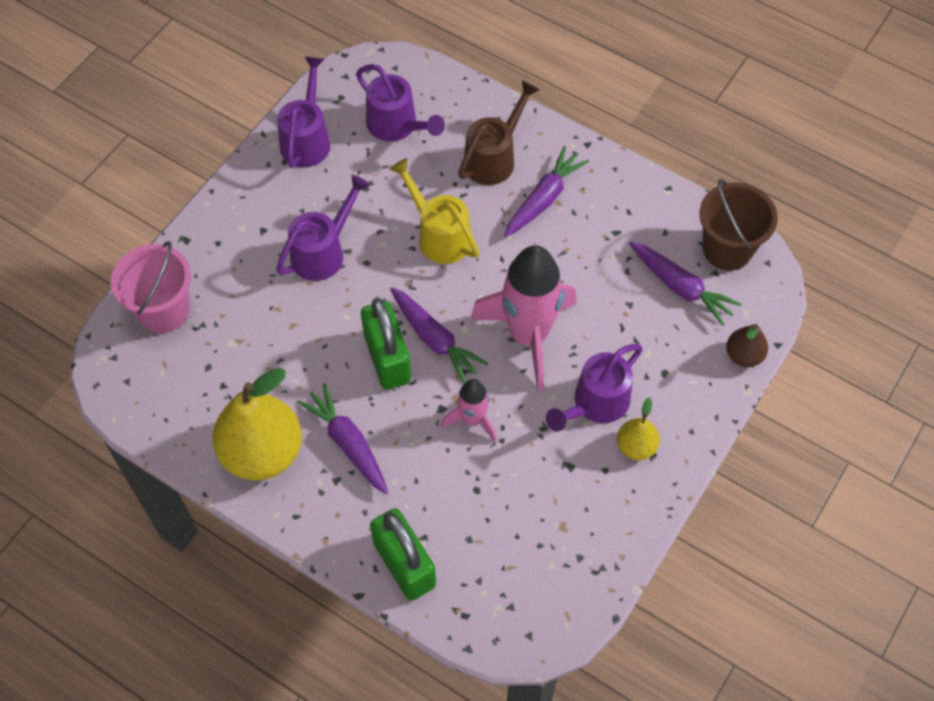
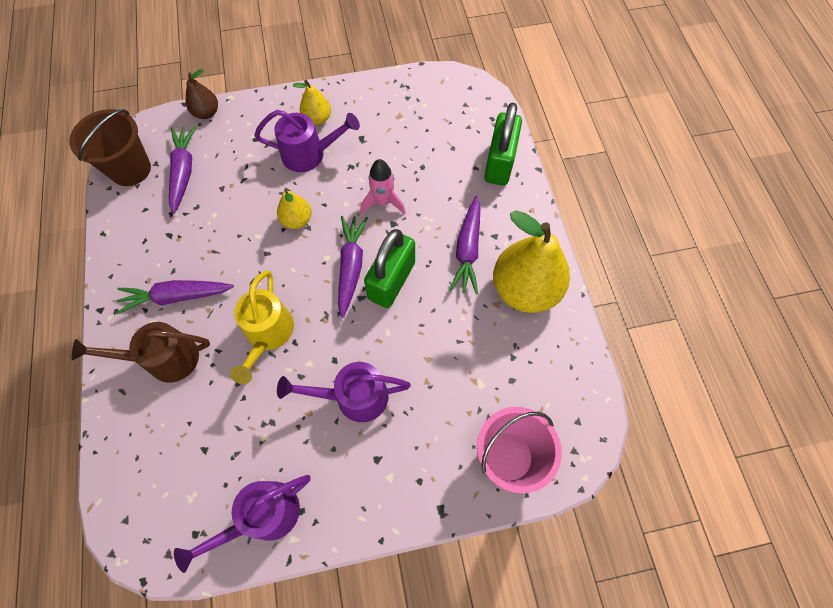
camera: 135 degrees left, 5 degrees up
purple watering can [356,64,445,141] -> none
pink rocket [470,245,577,391] -> yellow pear [277,189,311,229]

